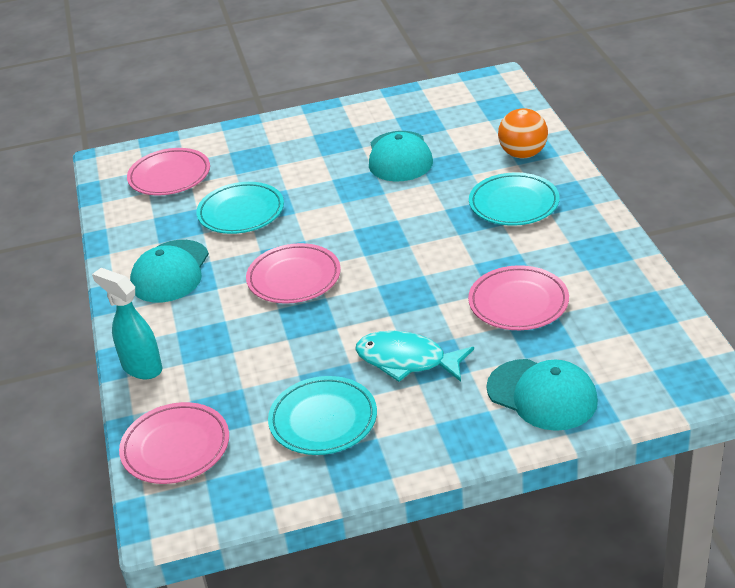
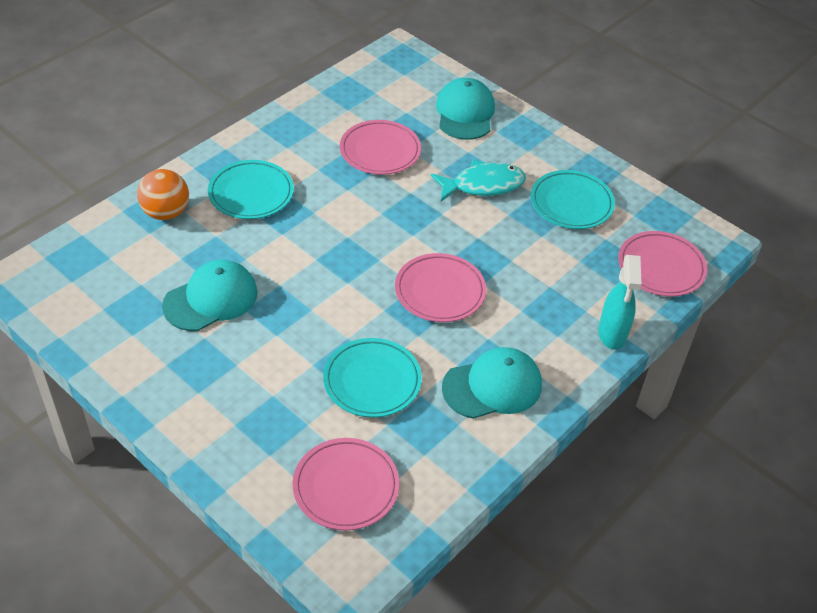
camera: 130 degrees left, 10 degrees up
turquoise fish [355,331,474,382] -> turquoise fish turned 90 degrees counterclockwise [431,160,526,201]

